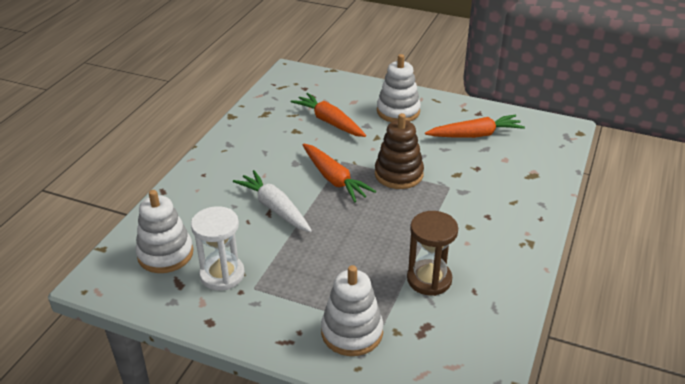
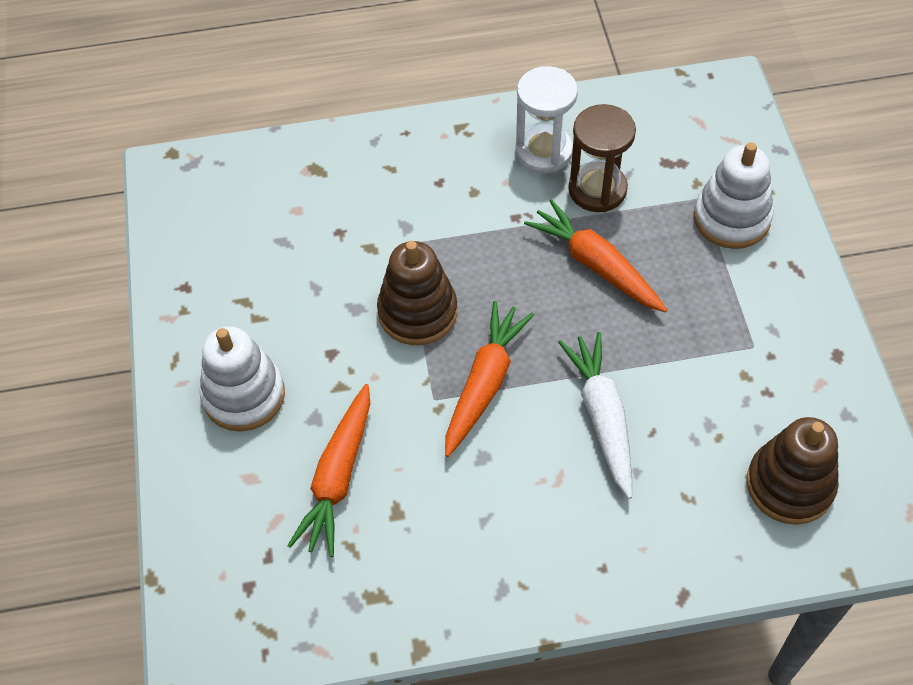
camera: 120 degrees left, 20 degrees up
white stacking toy [136,190,193,273] -> brown stacking toy [747,417,839,525]
white hourglass [191,206,245,290] -> white hourglass moved to [516,66,578,173]
white carrot [233,170,312,232] -> white carrot turned 150 degrees clockwise [558,332,632,499]
orange carrot [425,115,525,138] -> orange carrot moved to [524,199,667,312]

